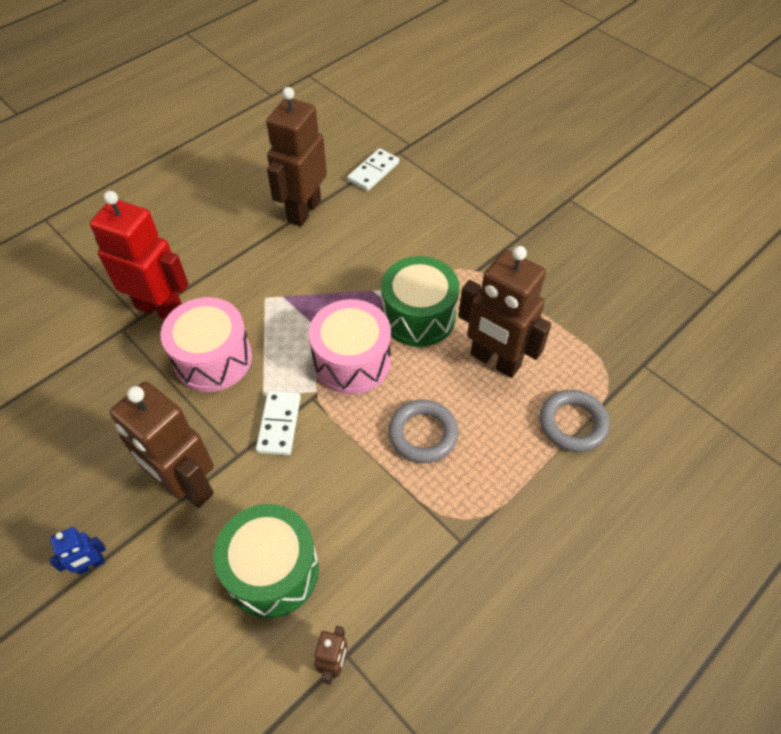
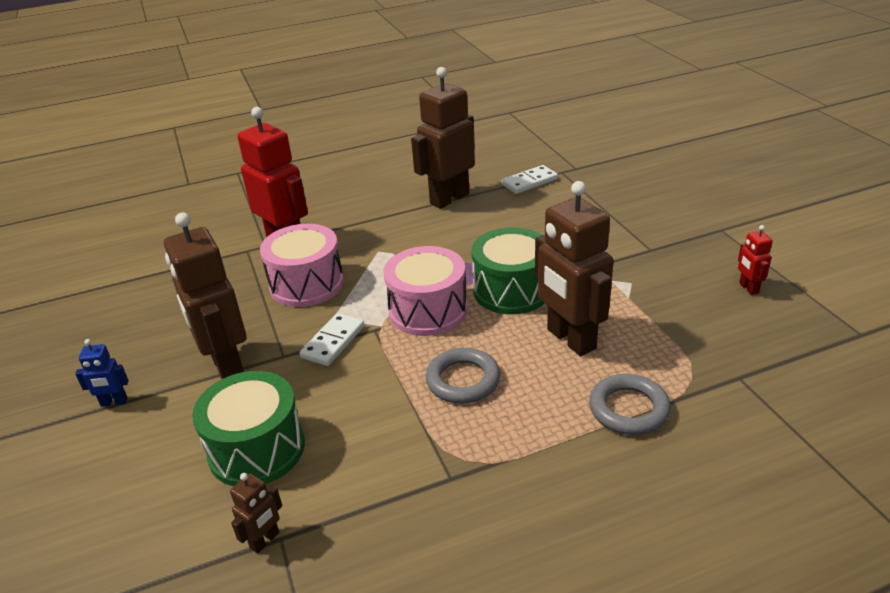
camera: 25 degrees right, 20 degrees down
none -> red robot [738,225,773,295]

